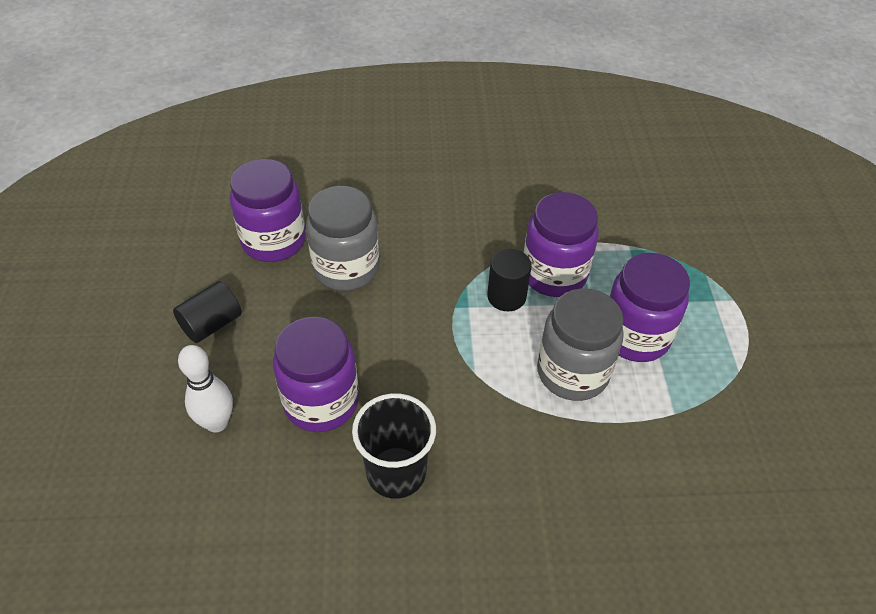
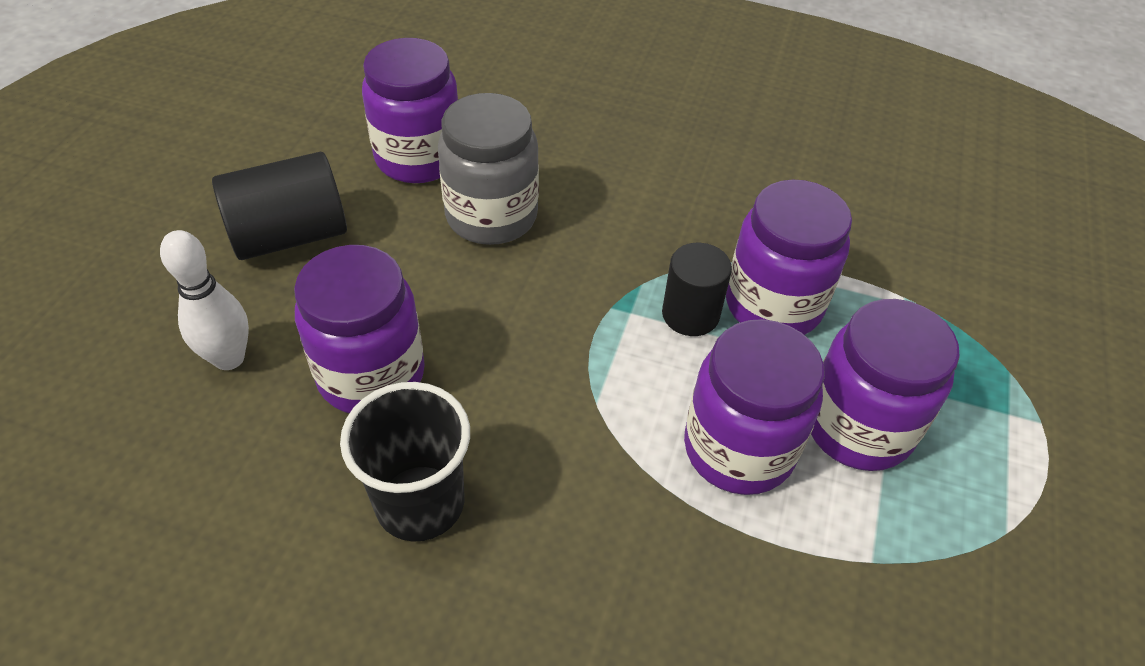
camera: 20 degrees right, 0 degrees up
black cylinder [173,281,242,343] -> black cylinder [212,152,347,260], size x1.50
grey jar [537,288,624,401] -> purple jar [684,319,825,495]

